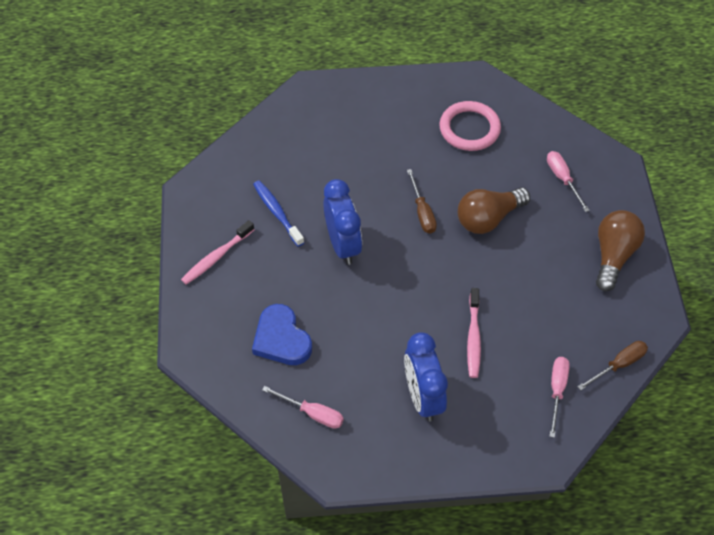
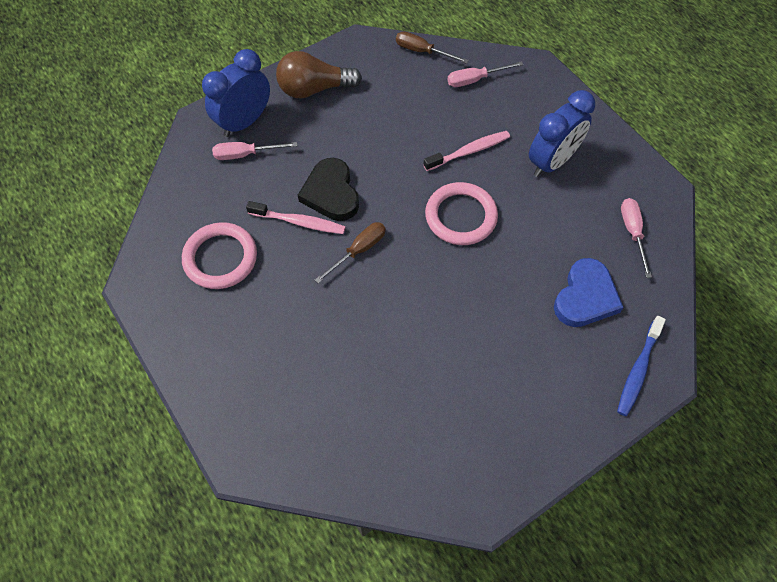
camera: 120 degrees left, 5 degrees up
pink toothbrush [181,220,254,285] -> pink toothbrush moved to [246,201,346,234]
blue toothbrush [253,180,304,247] -> blue toothbrush moved to [617,316,666,416]
blue clock [323,179,362,265] -> blue clock moved to [202,49,270,137]
brown light bulb [458,187,530,234] -> black heart [298,158,359,221]
pink screwdriver [547,151,590,212] -> pink screwdriver turned 45 degrees clockwise [212,142,297,160]
none -> pink ring [425,182,498,245]

